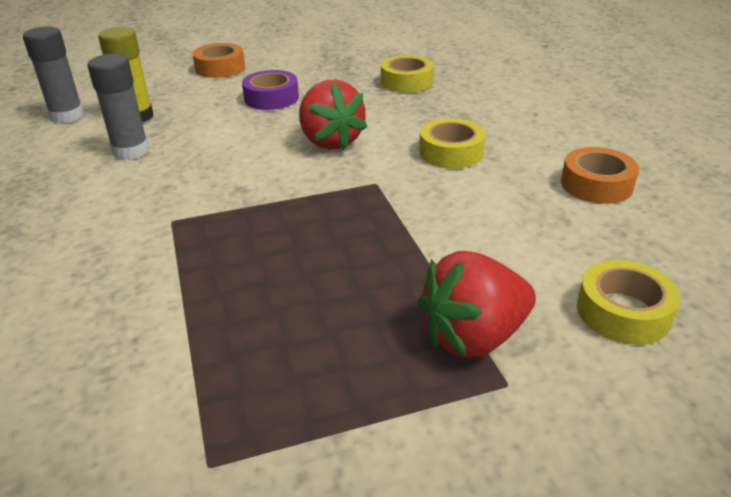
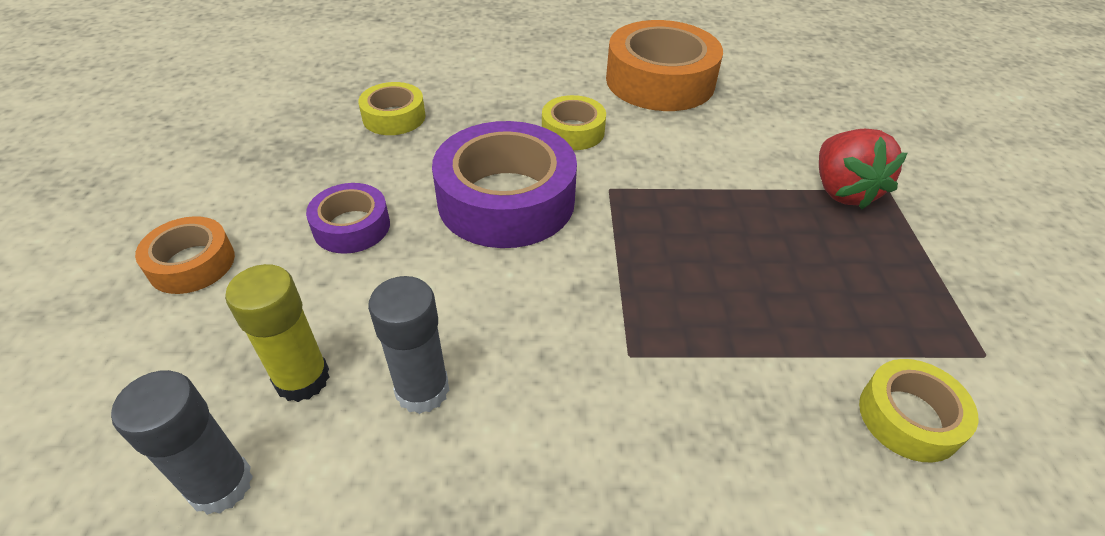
camera: 75 degrees left, 10 degrees up
red strawberry [299,80,367,150] -> purple tape [432,121,577,248]
orange tape [561,147,639,204] -> orange tape [606,20,723,111], size x1.92
yellow tape [577,260,681,345] -> yellow tape moved to [859,359,978,463]

